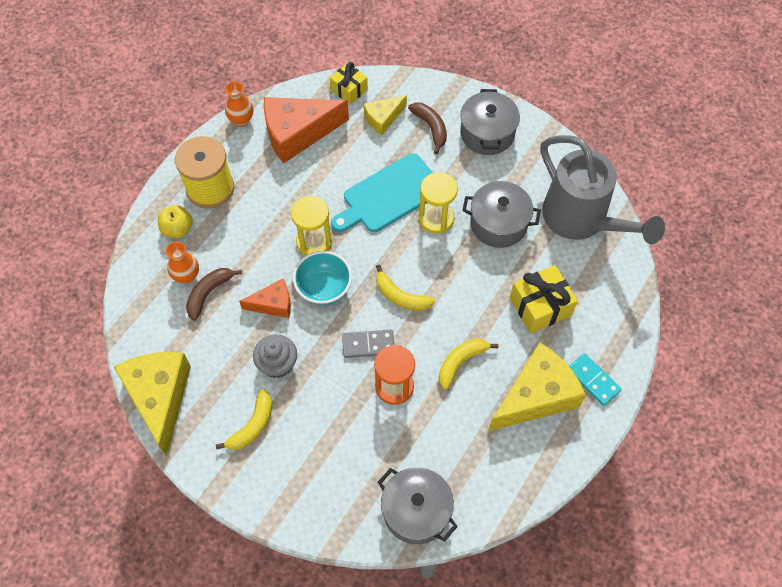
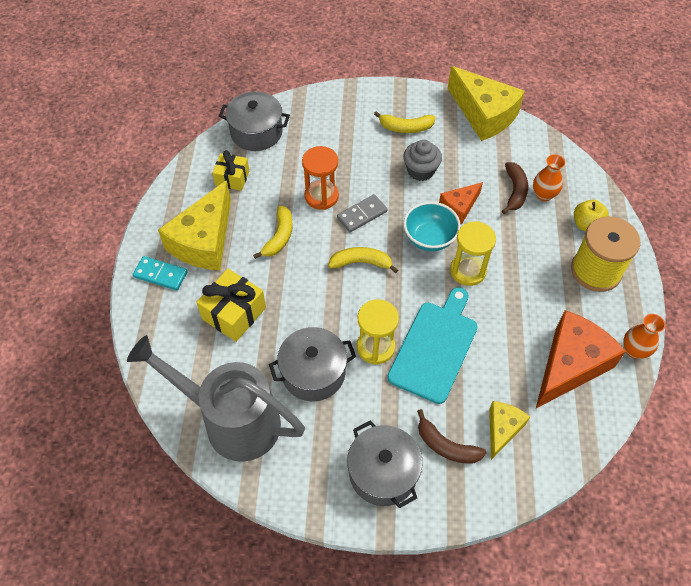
camera: 150 degrees right, 5 degrees down
yellow banana [216,389,272,450] -> yellow banana turned 90 degrees counterclockwise [374,111,436,133]
yellow gift [330,62,368,105] -> yellow gift moved to [212,150,249,191]

